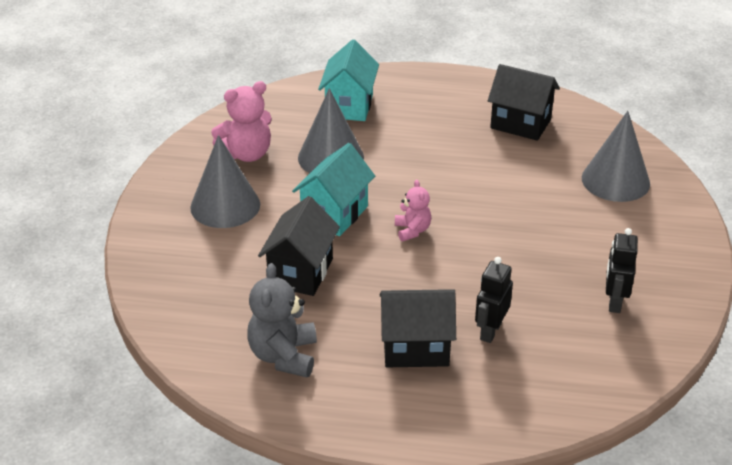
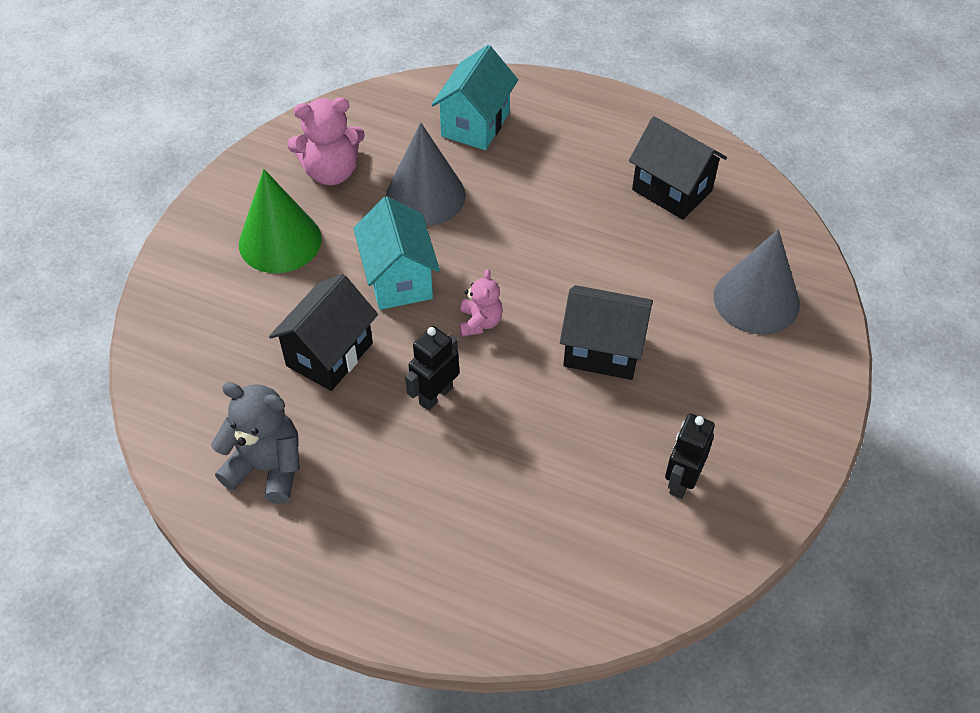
camera: 15 degrees right, 15 degrees up
grey cone [190,135,260,228] -> green cone [239,169,322,273]
grey teddy bear [247,263,317,377] -> grey teddy bear turned 90 degrees clockwise [211,382,300,504]
turquoise house [292,143,375,236] -> turquoise house turned 60 degrees counterclockwise [353,196,440,310]
black house [380,289,456,367] -> black house moved to [560,285,653,380]
black robot [475,257,513,343] -> black robot moved to [405,326,459,411]

